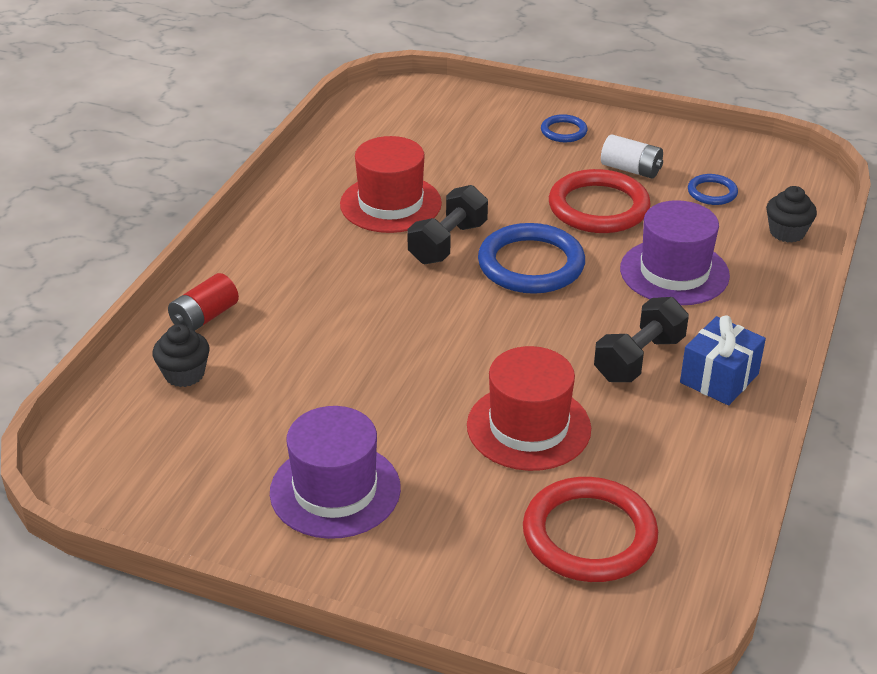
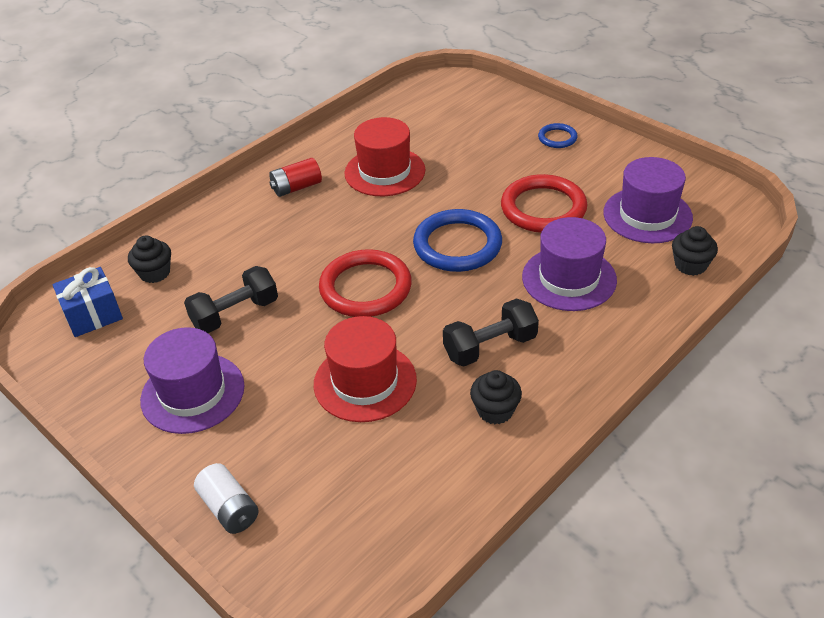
camera: 25 degrees right, 5 degrees up
red battery [168,273,239,331] -> red battery moved to [269,158,322,197]
black dumbbell [407,185,488,264] -> black dumbbell moved to [184,266,278,333]
red ring [523,477,658,582] -> red ring moved to [319,249,412,317]
white battery [601,134,663,178] -> white battery moved to [194,463,259,534]
blue gift [680,316,766,405] -> blue gift moved to [52,267,123,337]
blue ring [688,174,738,205] -> purple hat [603,157,693,243]
none -> black cupcake [470,370,522,424]

